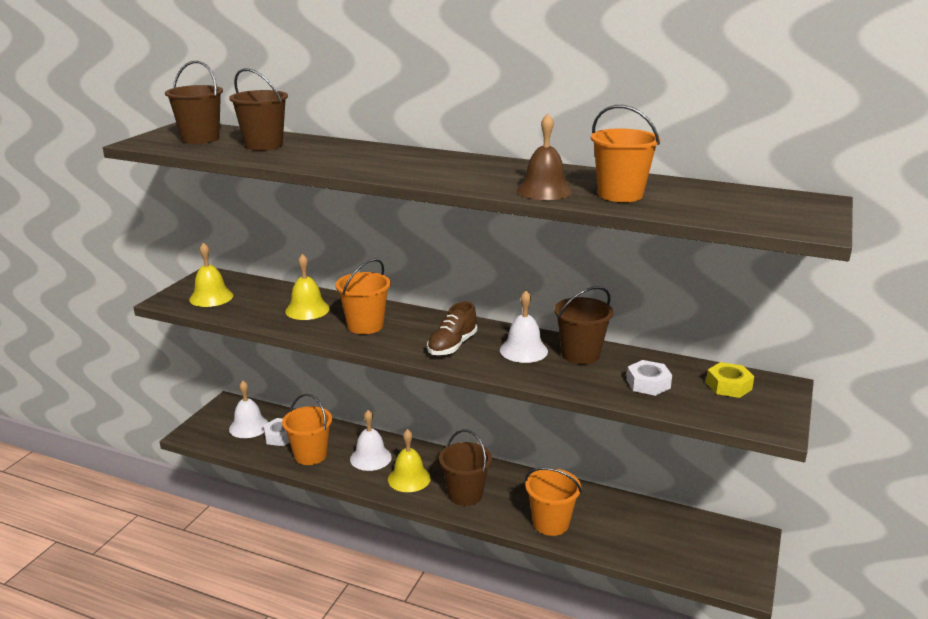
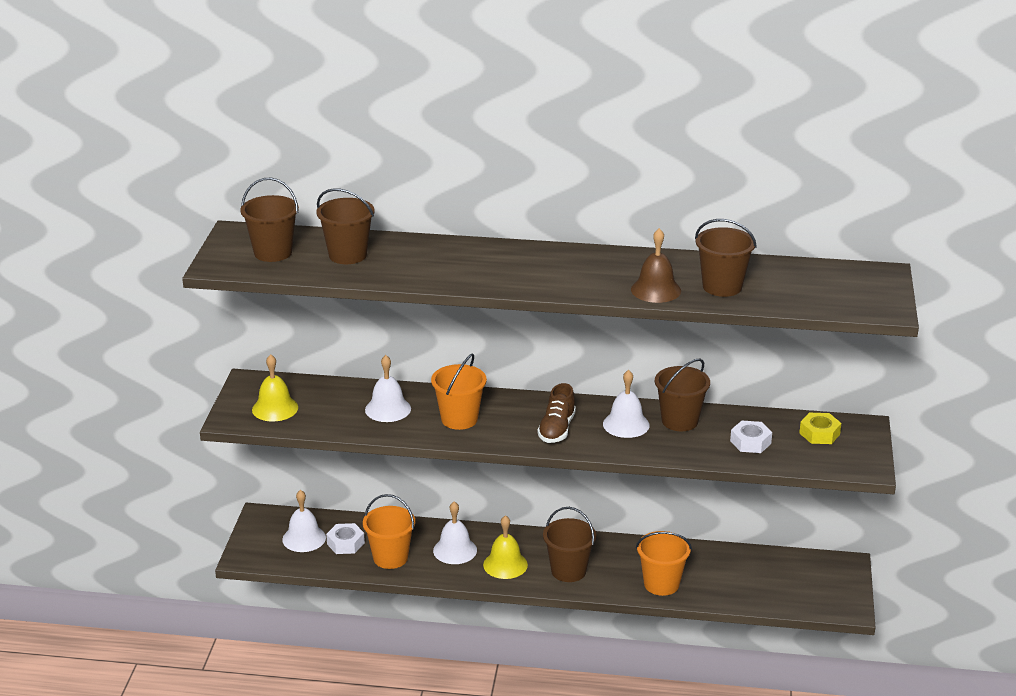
camera: 15 degrees left, 5 degrees up
yellow bell [285,254,330,320] -> white bell [365,355,411,422]
orange bucket [591,105,661,202] -> brown bucket [695,219,757,297]

